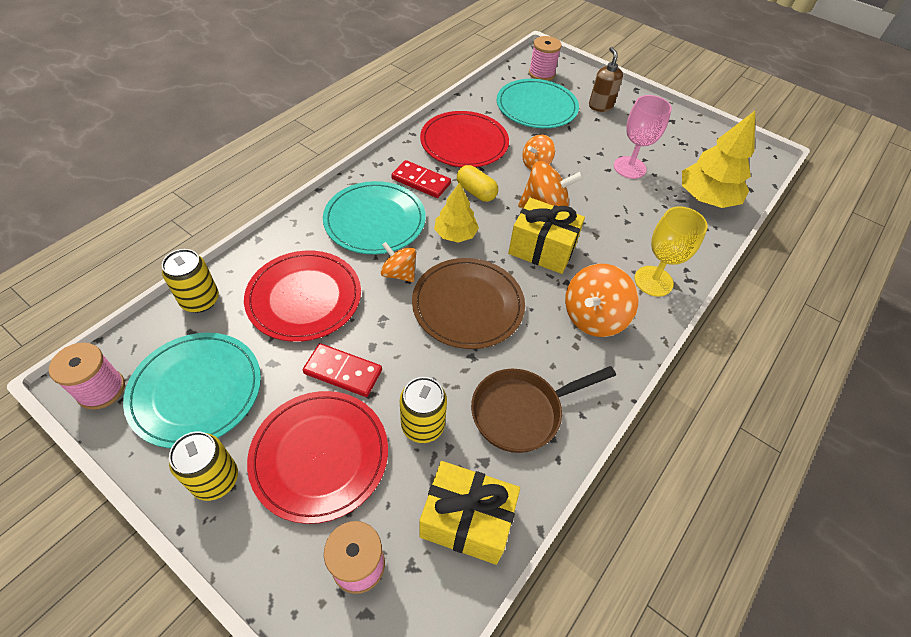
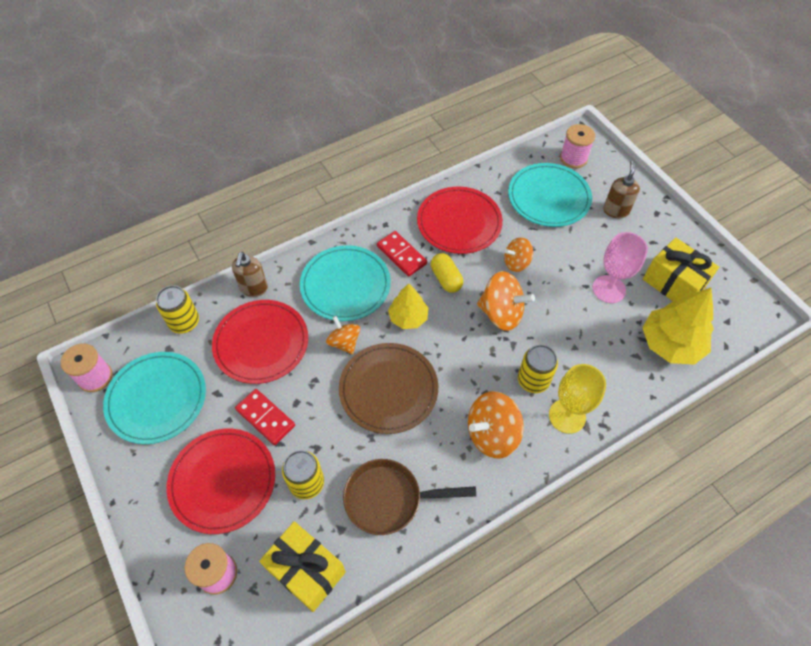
camera: 25 degrees right, 5 degrees up
yellow can [169,432,238,501] -> yellow can moved to [518,345,558,393]
yellow gift [508,198,585,274] -> yellow gift moved to [643,238,719,301]
none -> brown soap dispenser [232,252,268,297]

